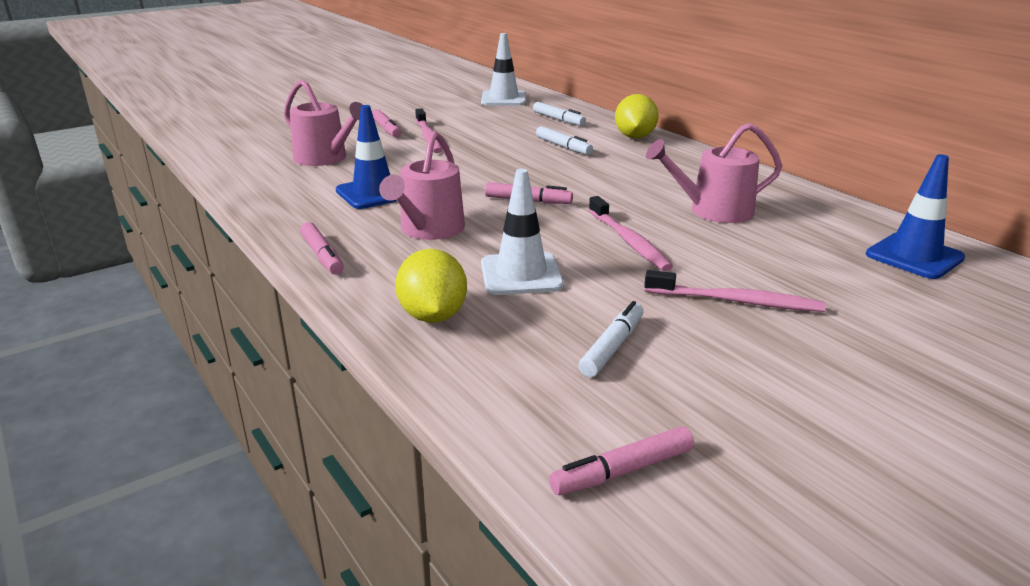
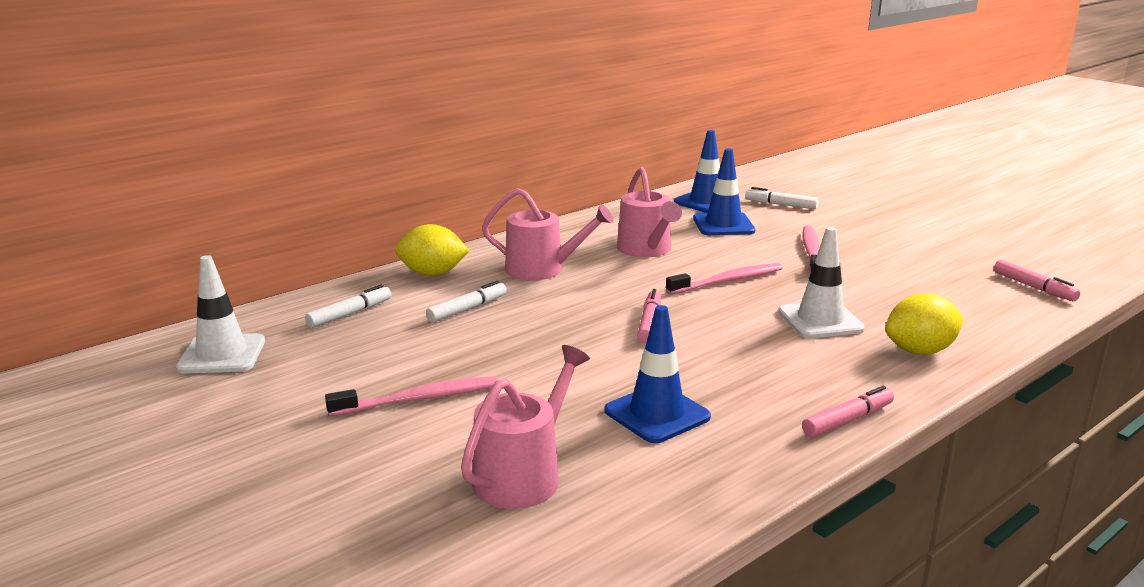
camera: 95 degrees left, 5 degrees down
pink marker [372,109,401,138] -> none
pink watering can [379,131,465,240] -> pink watering can moved to [482,188,614,280]
white marker [578,301,643,377] -> white marker moved to [745,187,819,209]
none -> blue traffic cone [693,148,756,235]

